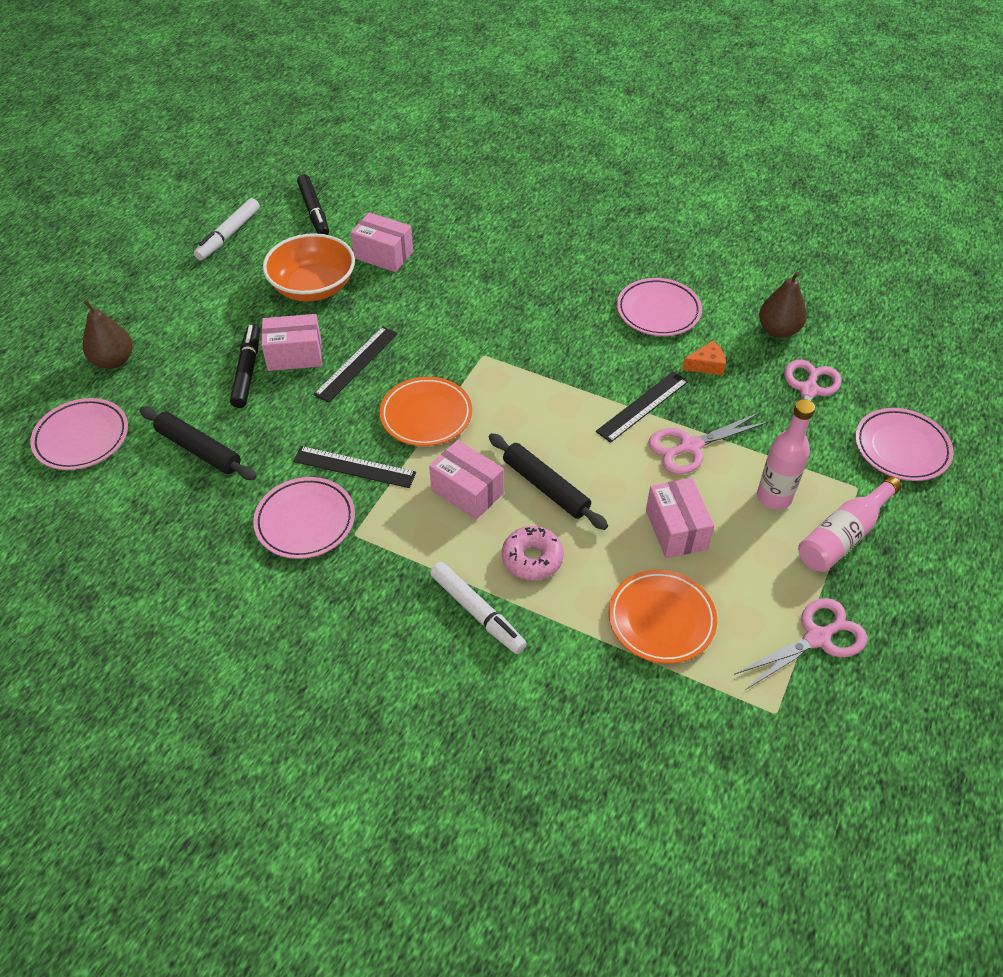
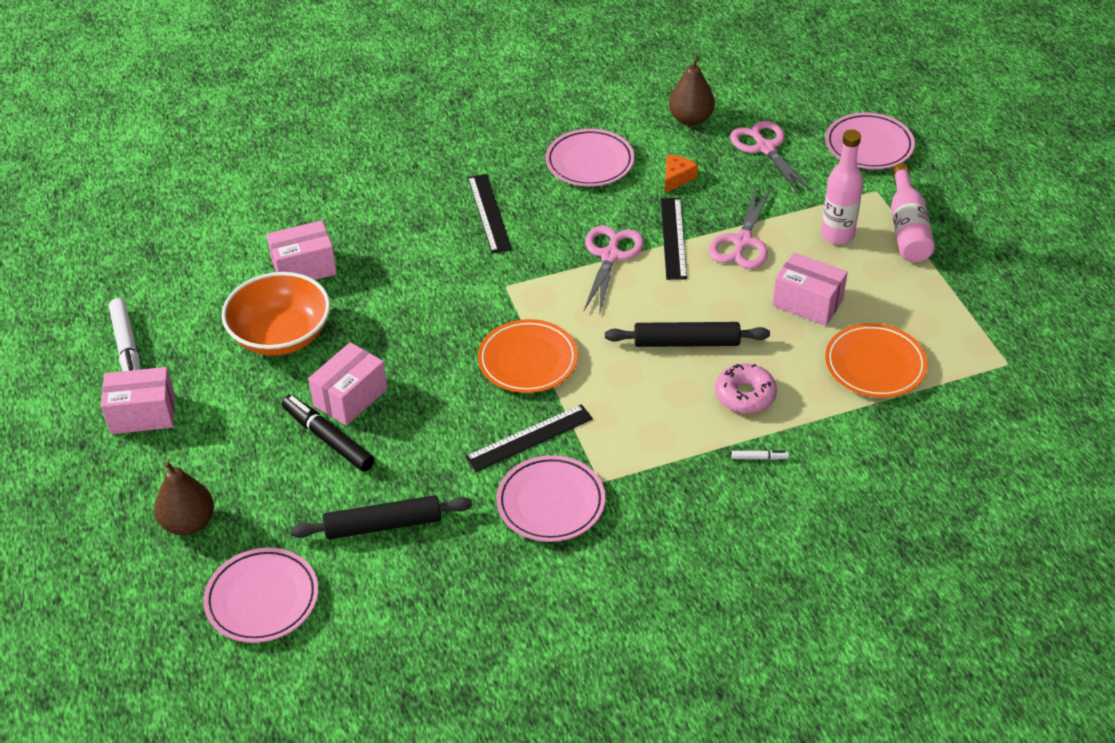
camera: 45 degrees left, 5 degrees down
black marker [297,174,329,235] -> none
black ruler [313,326,398,402] -> black ruler moved to [468,174,512,253]
pink box [429,440,504,520] -> pink box moved to [101,367,175,434]
white marker [430,562,527,654] -> white marker [732,450,789,460], size x0.45
pink scissors [734,598,868,690] -> pink scissors moved to [584,225,644,315]

